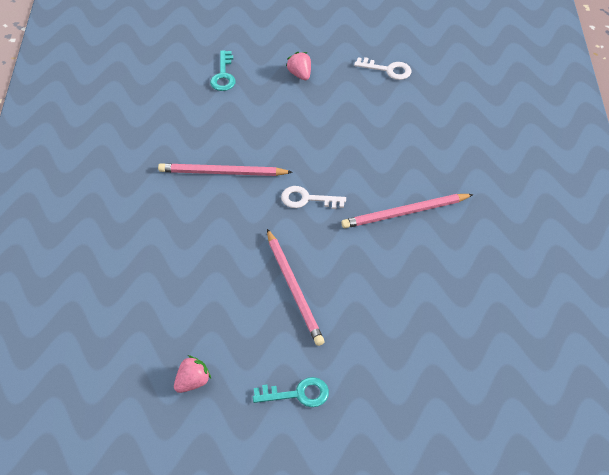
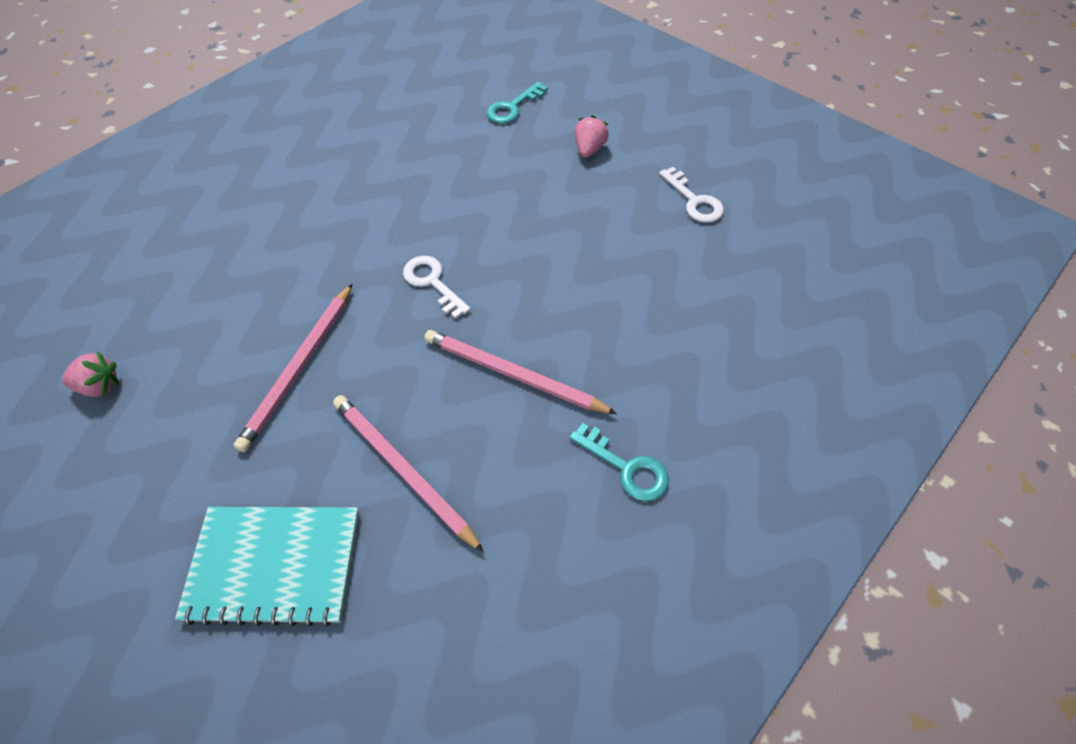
camera: 45 degrees right, 5 degrees up
pink pencil [158,163,293,176] -> pink pencil moved to [333,395,484,553]
turquoise key [253,377,329,407] -> turquoise key moved to [569,423,669,501]
none -> turquoise notebook [175,507,359,627]

